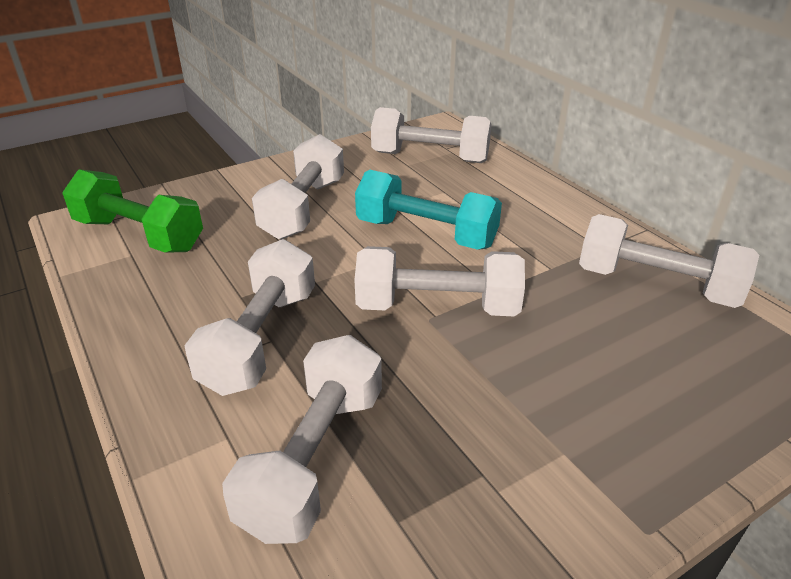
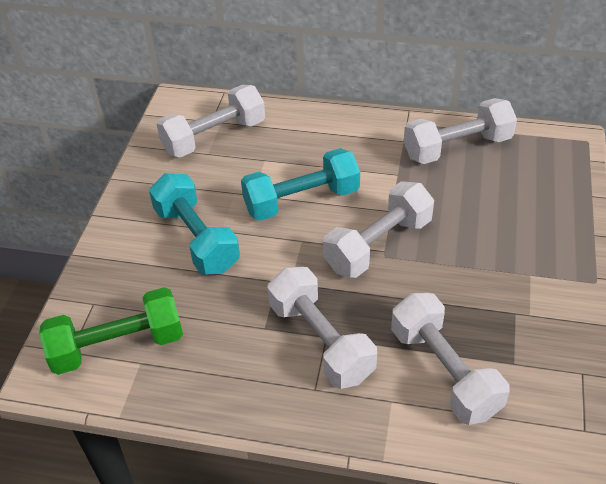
camera: 45 degrees left, 10 degrees up
white dumbbell [252,134,344,240] -> turquoise dumbbell [149,173,240,275]

